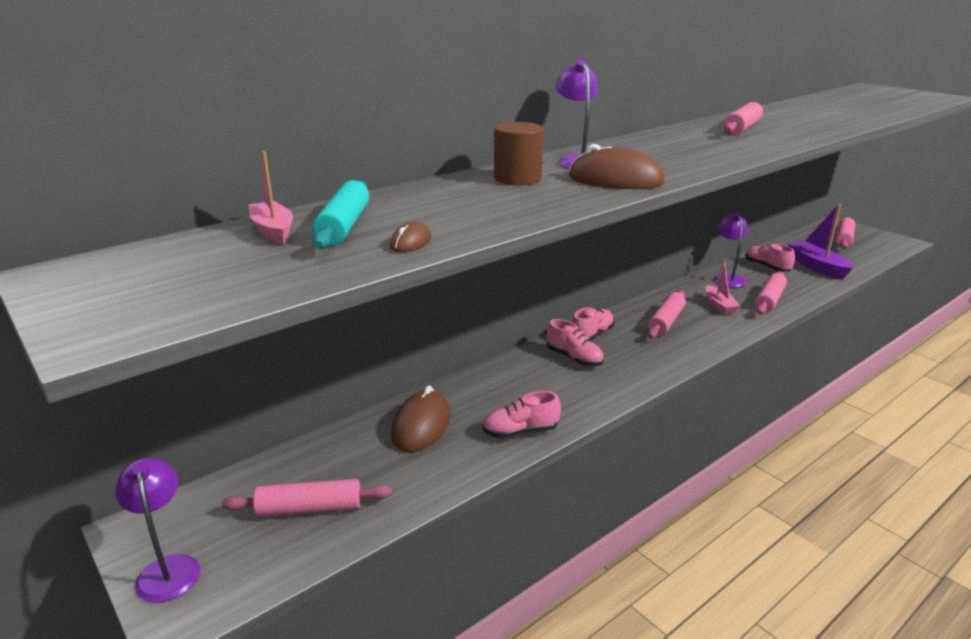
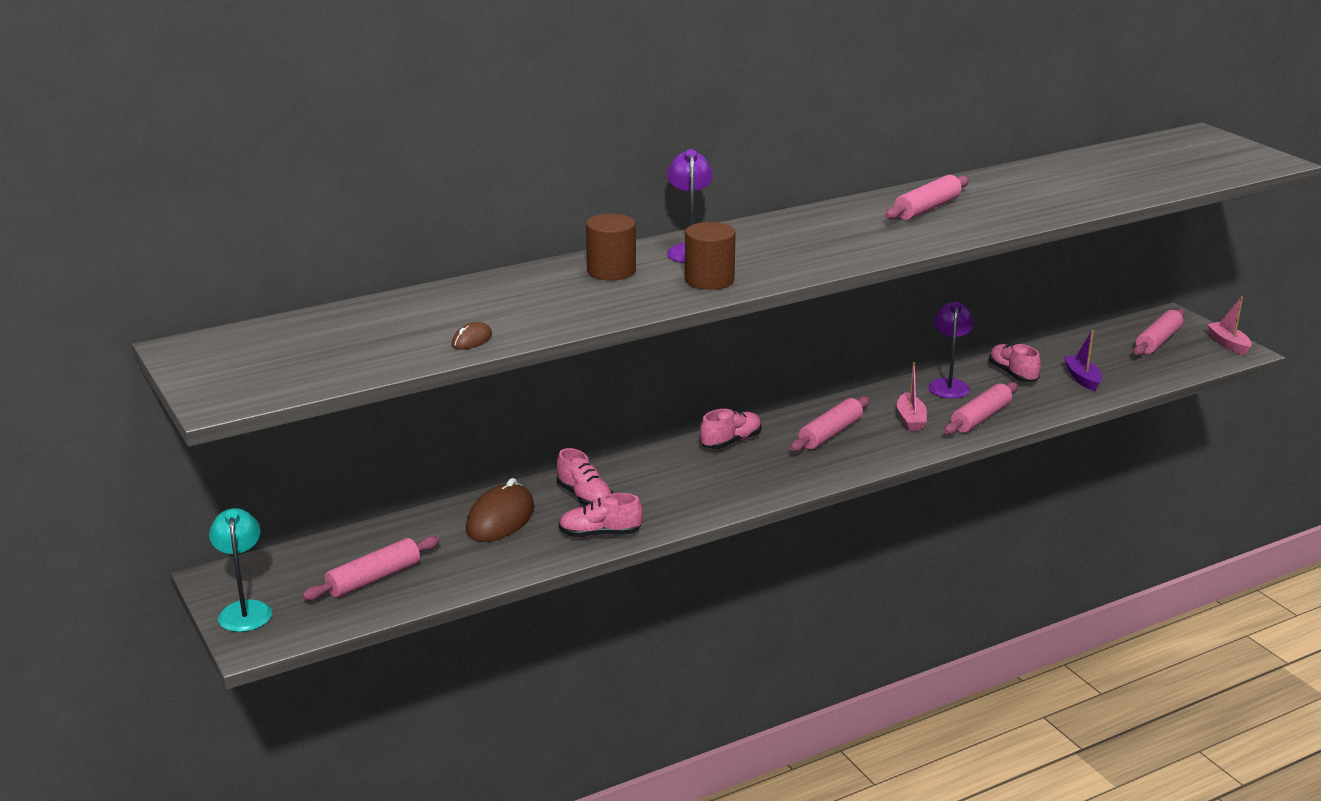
camera: 10 degrees right, 0 degrees up
purple lamp [115,458,200,603] -> turquoise lamp [209,508,272,632]
pink rolling pin [221,479,392,517] -> pink rolling pin turned 45 degrees counterclockwise [302,536,440,600]
pink boat [249,151,293,244] -> pink boat moved to [1207,296,1252,355]
turquoise rolling pin [312,180,369,249] -> none
pink shoe [547,319,604,366] -> pink shoe moved to [557,448,613,506]
brown mouse [569,144,665,189] -> brown cylinder [685,222,736,290]
purple boat [788,204,853,280] -> purple boat [1064,330,1102,391], size x0.63

